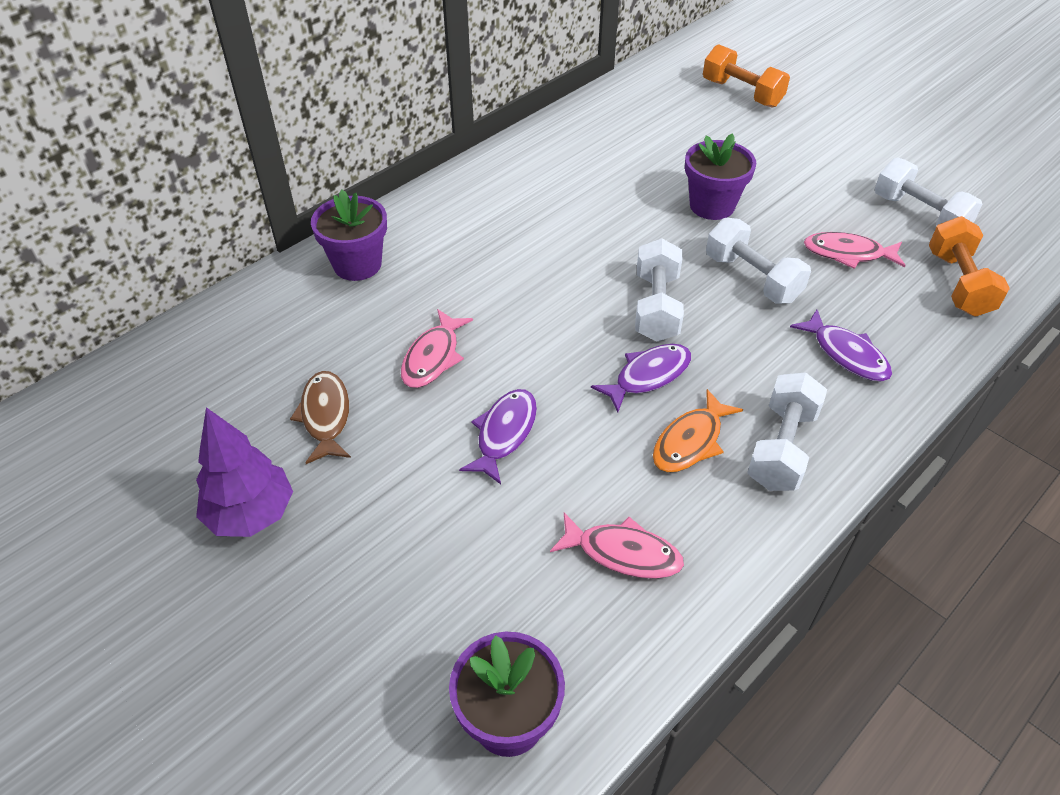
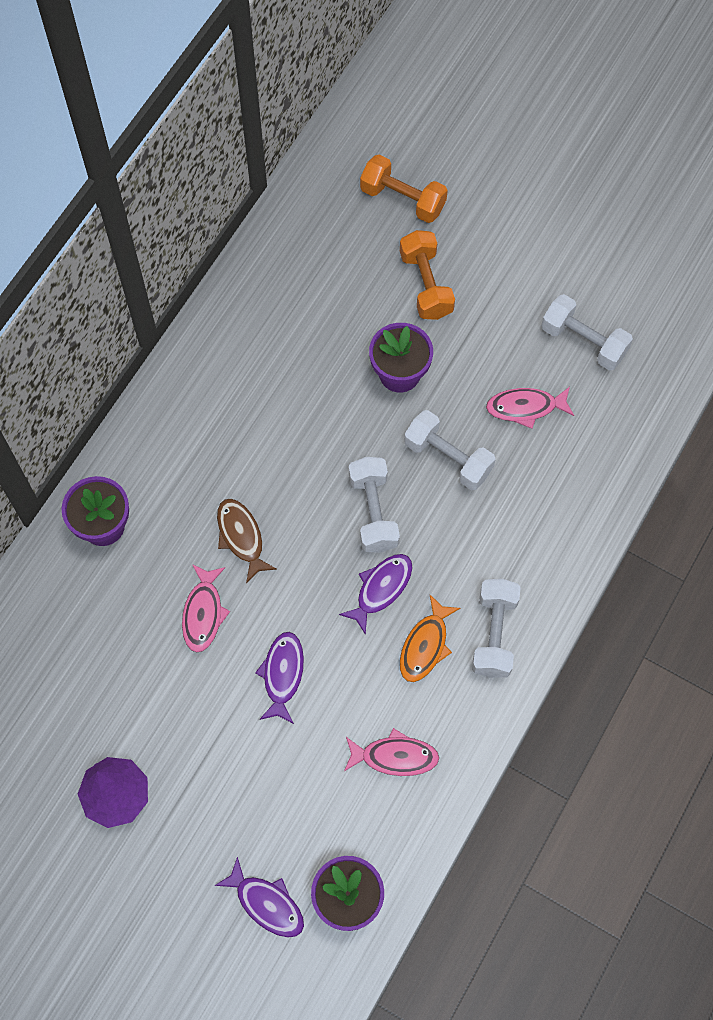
camera: 15 degrees left, 20 degrees up
brown fish [290,371,351,464] -> brown fish moved to [217,499,277,583]
purple fish [790,309,892,382] -> purple fish moved to [214,857,304,937]
orange dumbbell [929,216,1010,317] -> orange dumbbell moved to [400,230,455,320]

